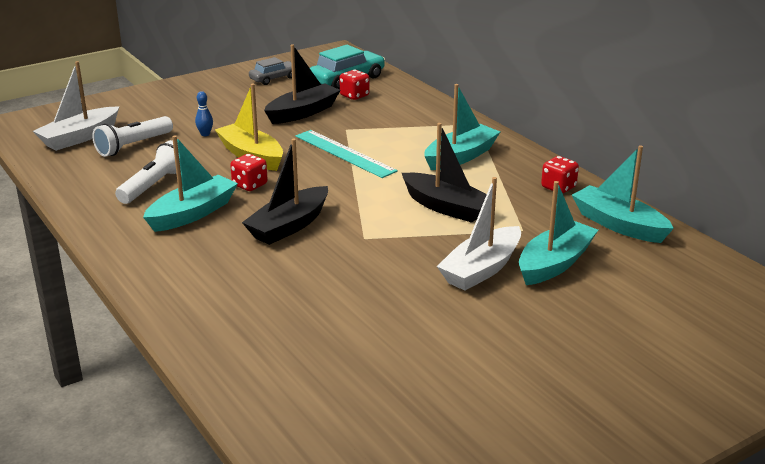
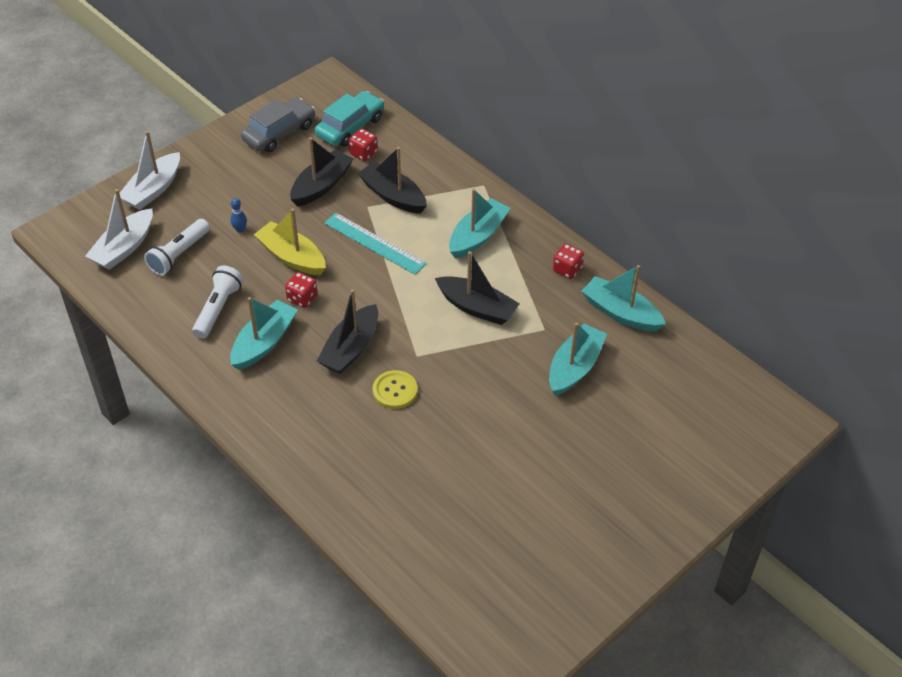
camera: 10 degrees left, 20 degrees up
grey car [249,57,292,85] -> grey car [241,98,315,152], size x1.62
white boat [437,177,521,290] -> white boat moved to [119,131,180,210]
none -> black boat [358,147,427,214]
none -> yellow button [373,370,418,409]

